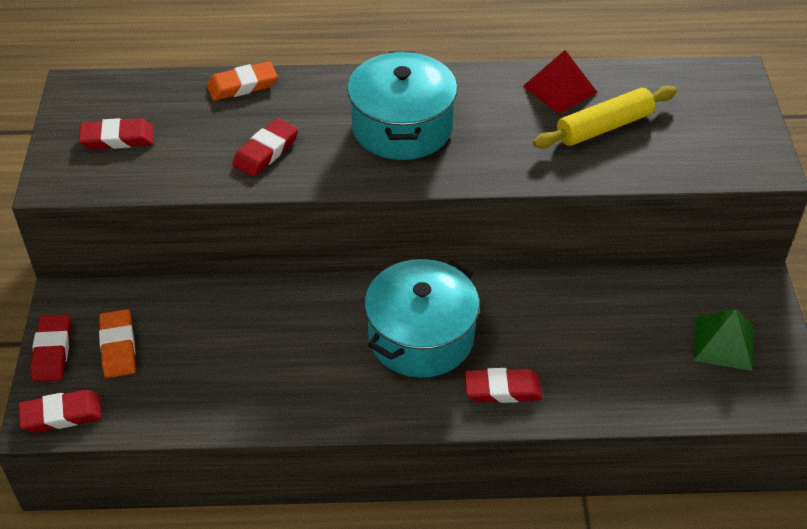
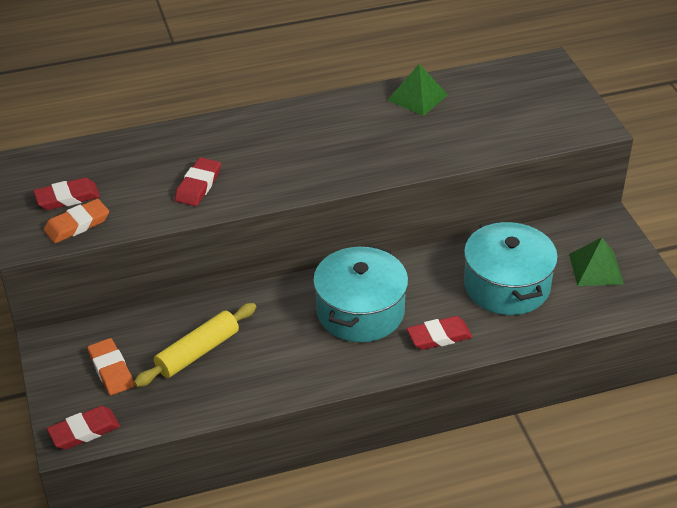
camera: 15 degrees left, 5 degrees down
red eraser [30,314,71,382] -> none
orange eraser [207,61,278,101] -> orange eraser moved to [44,199,109,243]
turquoise pot [347,52,457,160] -> turquoise pot moved to [464,221,558,315]
red pyramid [523,50,598,114] -> green pyramid [388,64,448,116]
yellow rolling pin [533,86,677,149] -> yellow rolling pin moved to [134,303,256,387]

